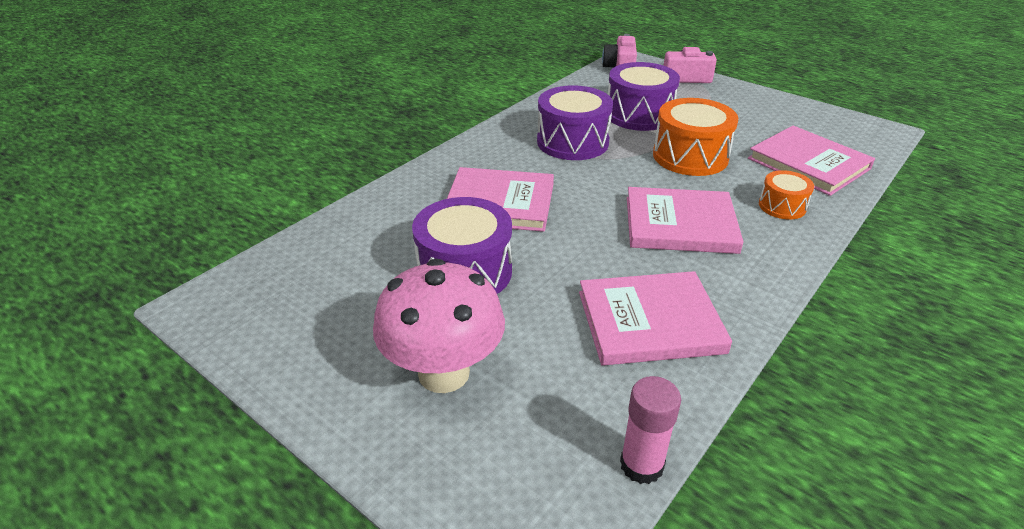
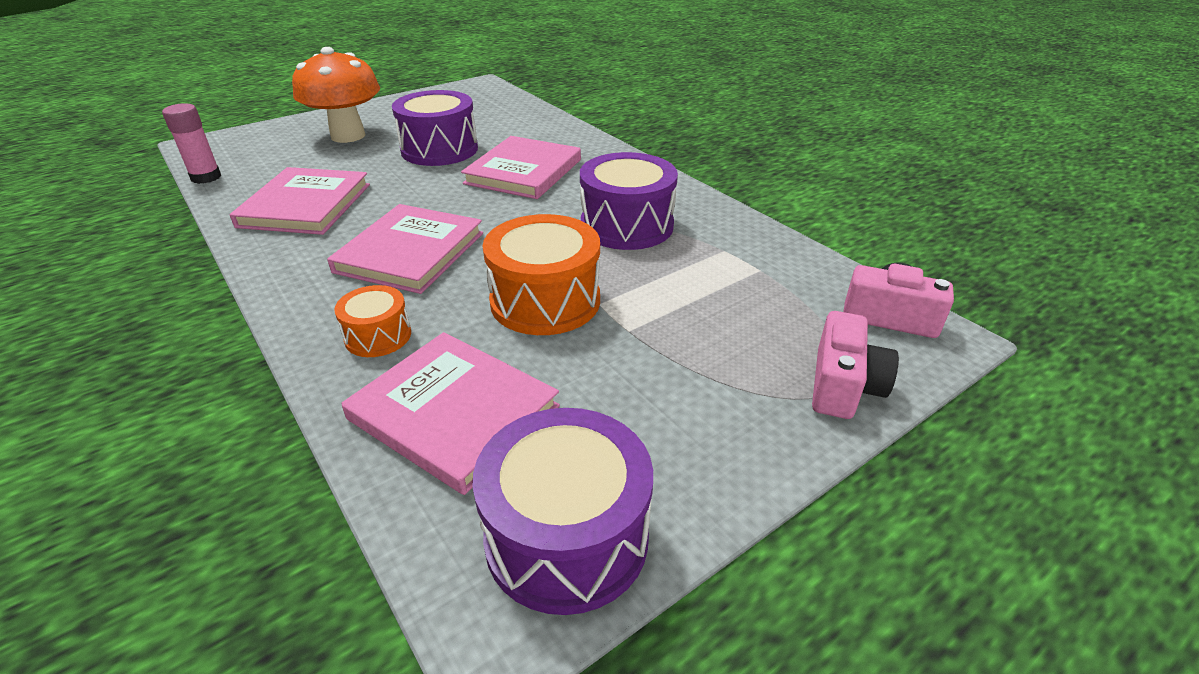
camera: 105 degrees right, 0 degrees up
pink mushroom [373,259,505,393] -> orange mushroom [292,47,380,143]
purple drum [608,62,680,131] -> purple drum moved to [472,408,653,615]
pink book [748,126,875,196] -> pink book turned 60 degrees clockwise [342,332,560,495]

